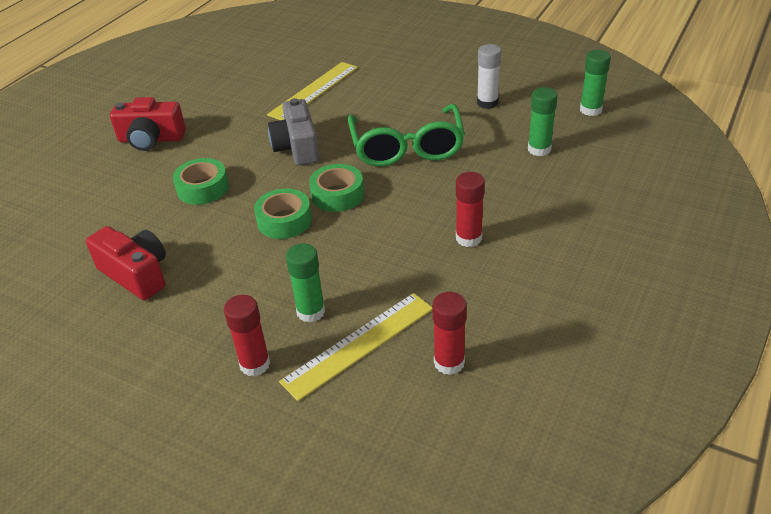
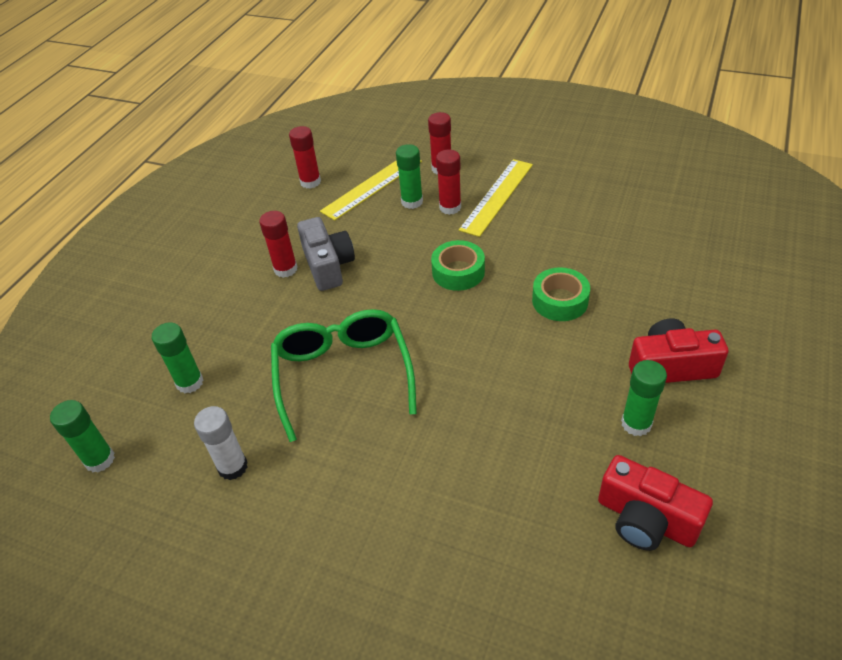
camera: 175 degrees right, 5 degrees up
red camera [86,226,166,300] -> red camera moved to [598,455,713,551]
yellow ruler [267,62,358,120] -> yellow ruler moved to [459,159,533,237]
grey camera [268,98,319,166] -> grey camera moved to [297,217,355,291]
green tape [309,164,364,212] -> none
none -> red glue stick [436,150,461,215]
none -> green glue stick [621,360,667,436]

